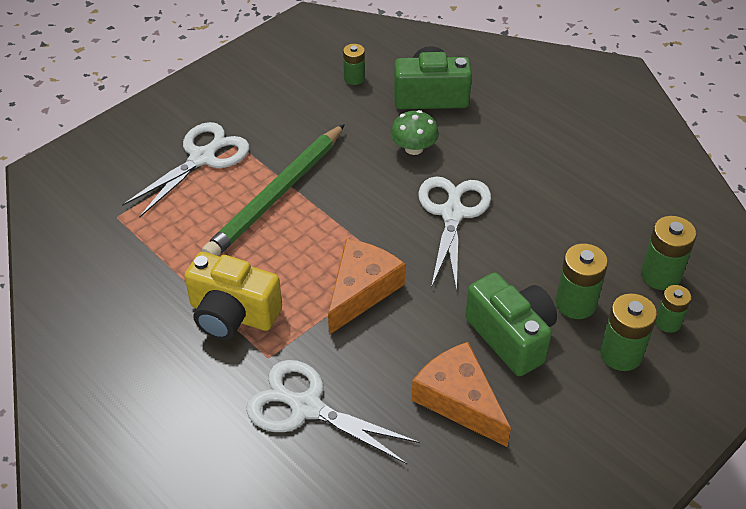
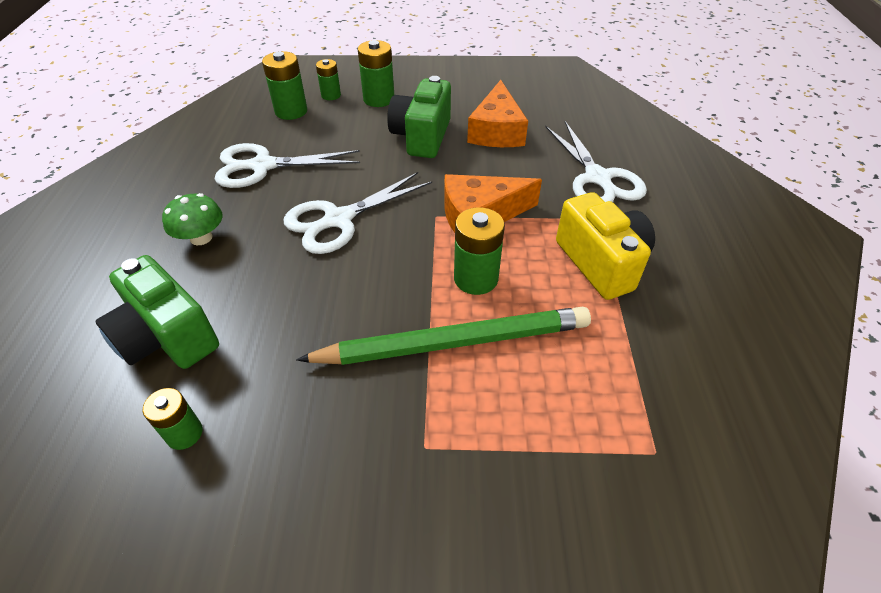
camera: 135 degrees left, 0 degrees up
white scissors [122,122,249,218] -> white scissors moved to [215,143,360,188]
green mushroom [391,110,439,155] -> green mushroom moved to [162,193,223,245]
green battery [555,244,608,319] -> green battery moved to [454,207,505,295]

